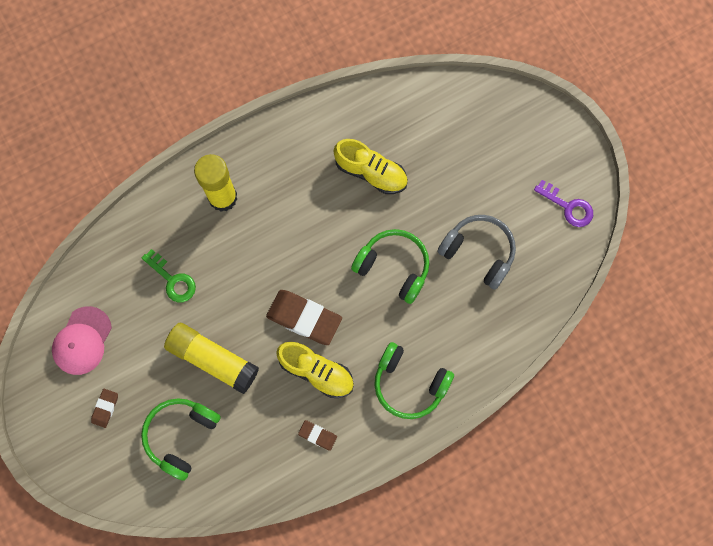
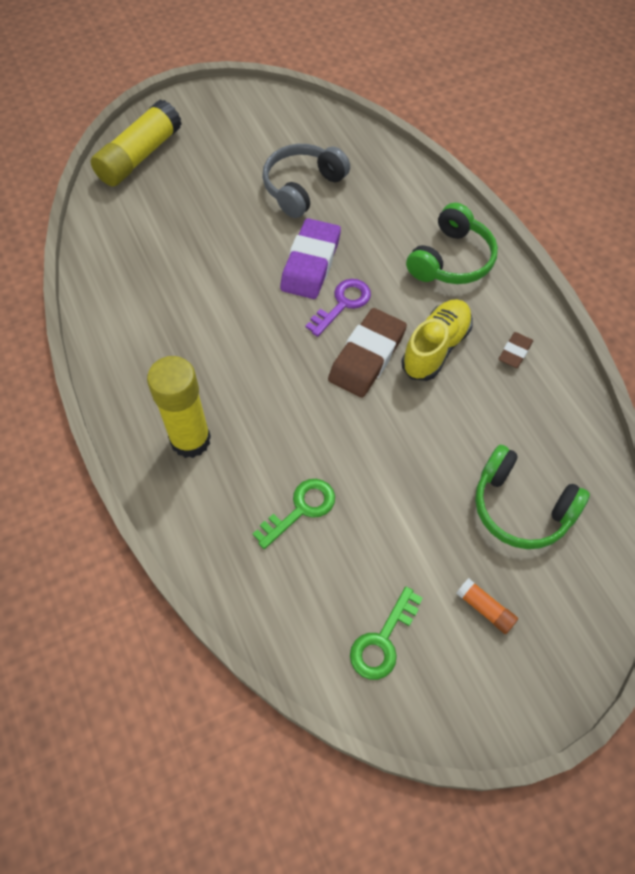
camera: 85 degrees left, 15 degrees down
pink cap [52,306,112,375] -> green key [350,586,423,680]
brown eraser [91,389,118,428] -> orange glue stick [456,578,518,634]
yellow glue stick [164,323,259,394] -> yellow glue stick moved to [91,100,182,186]
yellow shoe [333,139,408,194] -> none
green headphones [351,229,429,304] -> purple eraser [280,218,341,299]
purple key [534,180,593,227] -> purple key moved to [306,279,371,337]

